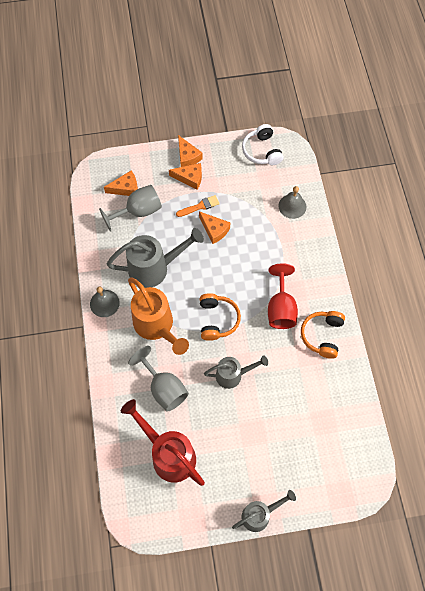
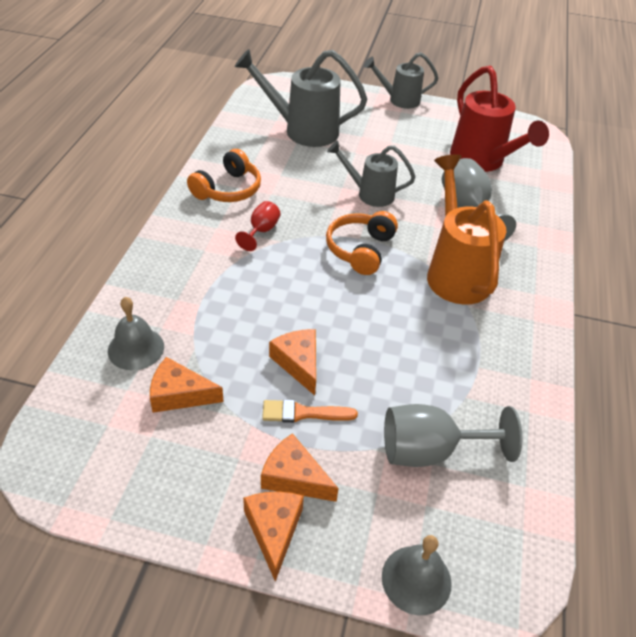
camera: 160 degrees left, 20 degrees down
grey bell [90,287,120,317] -> grey bell moved to [382,535,452,615]
orange cheese [104,170,138,196] -> orange cheese moved to [150,357,224,413]
grey watering can [107,228,204,288] -> grey watering can moved to [234,49,367,147]
white headphones [242,124,283,165] -> none
red goblet [268,263,298,329] -> red goblet [235,201,281,251], size x0.56

